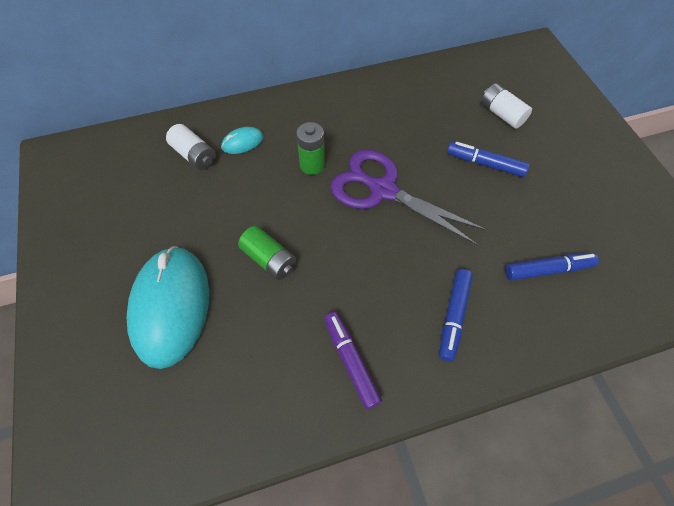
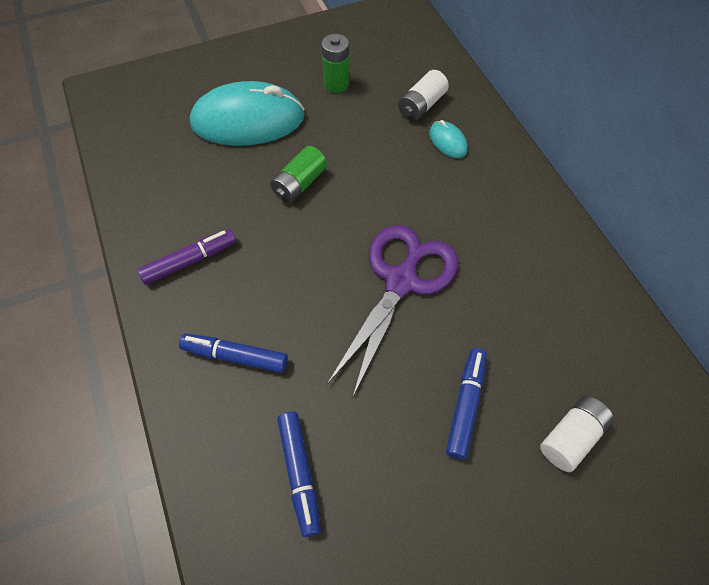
camera: 85 degrees right, 0 degrees up
green battery [296,122,325,175] -> green battery moved to [321,34,350,93]

